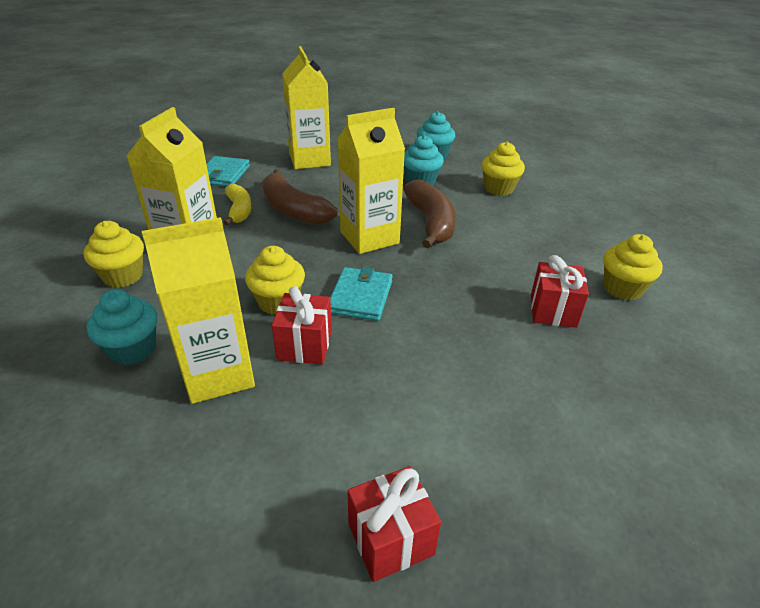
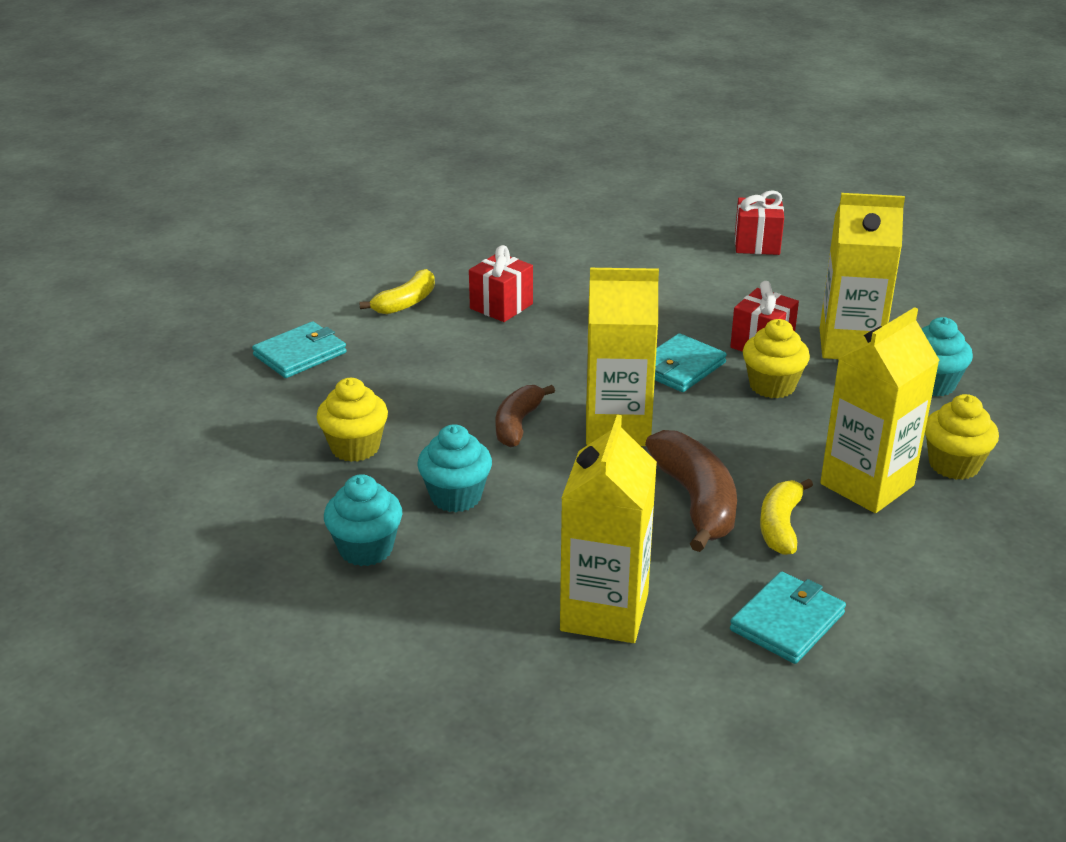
camera: 150 degrees left, 5 degrees down
brown banana [403,180,456,248] -> brown banana [495,385,555,447], size x0.64
yellow cupcake [603,234,663,300] -> yellow banana [359,269,435,314]
none -> turquoise wallet [252,321,347,378]

